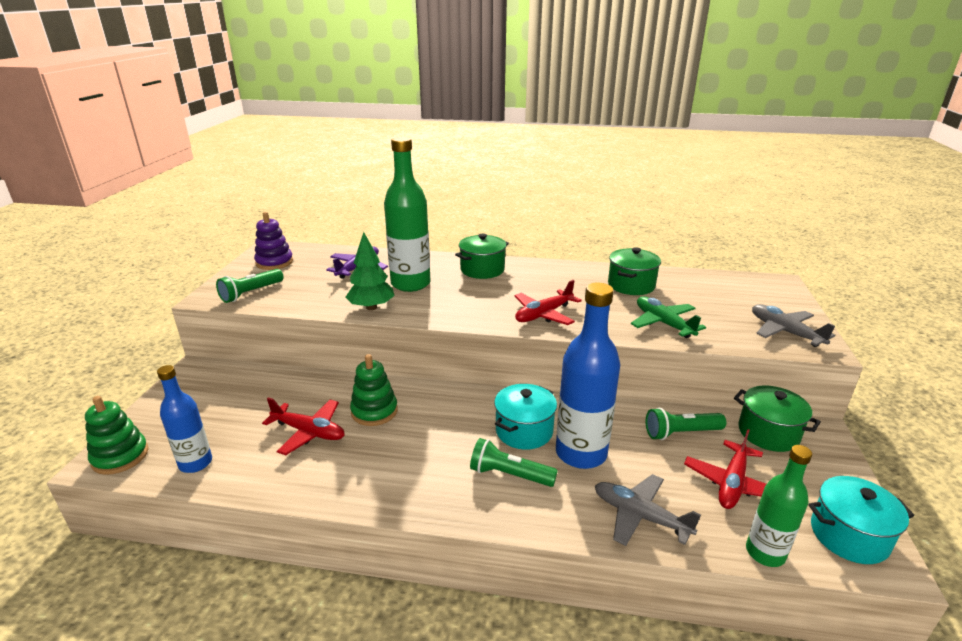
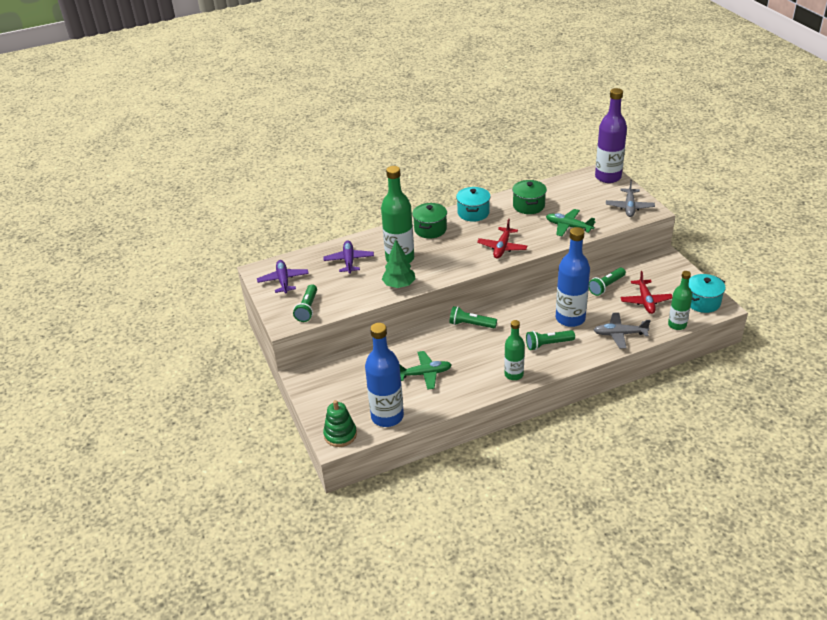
camera: 30 degrees left, 10 degrees up
blue bottle [157,365,212,473] -> blue bottle [365,323,404,427], size x1.66
purple stacking toy [254,212,293,270] -> purple plane [257,260,309,294]
red plane [262,397,344,455] -> green plane [400,351,452,390]
green stacking toy [350,354,398,426] -> none
turquoise pot [494,384,557,450] -> turquoise pot moved to [456,187,491,222]
green pot [734,385,821,452] -> none
grey plane [752,304,835,347] -> grey plane turned 105 degrees counterclockwise [606,180,655,217]
none -> green flashlight [449,306,497,328]
none -> green bottle [504,320,525,380]
none -> purple bottle [595,88,627,183]

